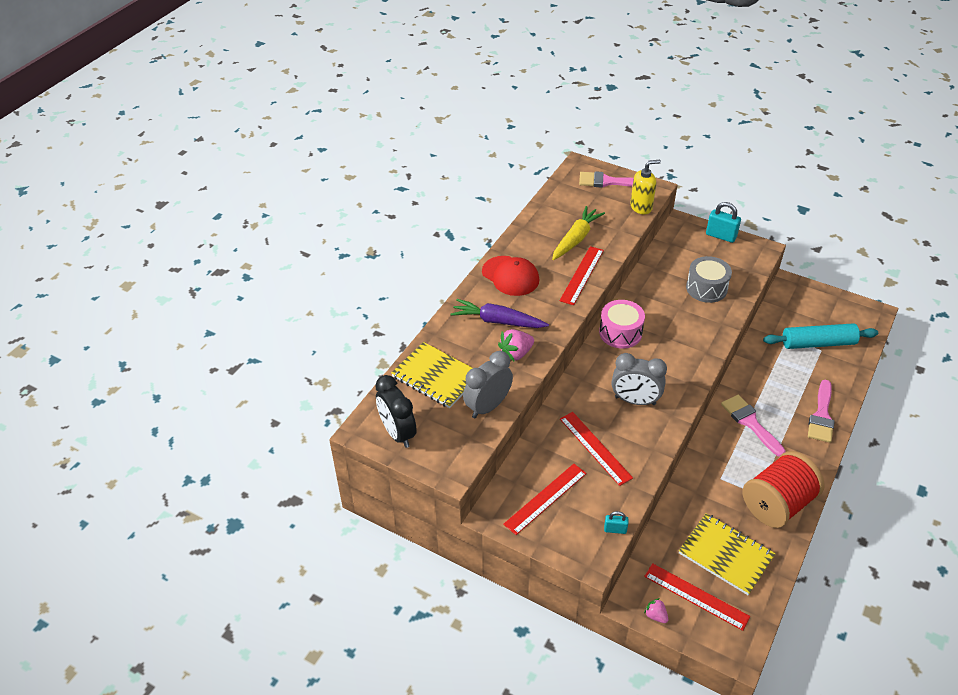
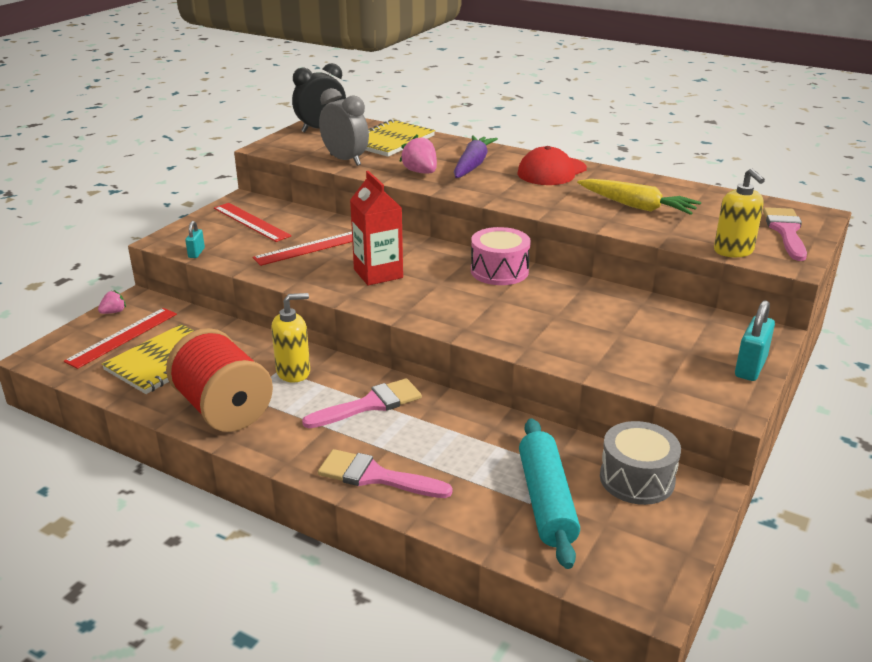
camera: 90 degrees right, 15 degrees down
red ruler [559,246,604,305] -> none
grey clock [612,353,667,405] -> red carton [350,171,403,286]
grey drum [686,256,732,303] -> grey drum moved to [600,421,681,505]
none -> yellow soap dispenser [271,293,310,382]

